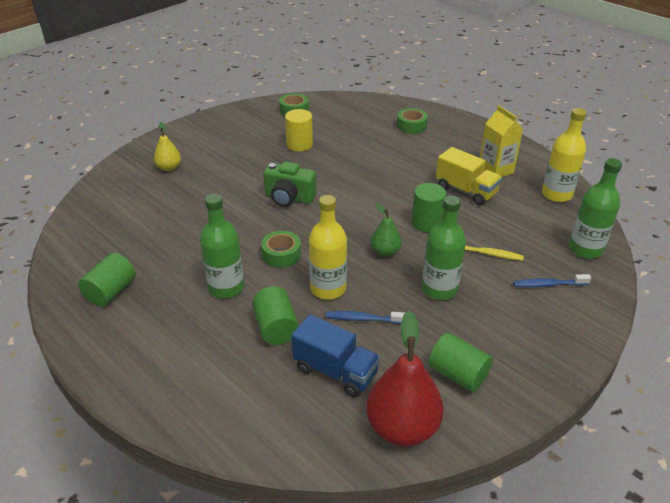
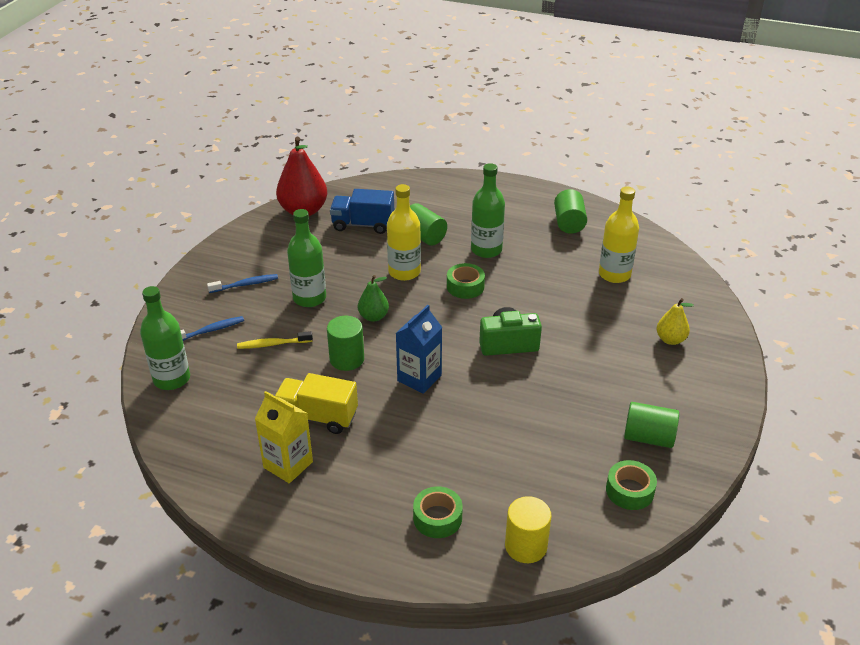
camera: 155 degrees right, 0 degrees up
yellow cylinder [285,109,313,151] -> yellow cylinder moved to [505,496,552,563]
blue toothbrush [326,311,405,324] -> blue toothbrush moved to [207,274,278,293]
green cylinder [428,333,493,392] -> green cylinder moved to [624,402,679,448]
yellow bottle [542,108,586,202] -> yellow bottle moved to [599,187,639,283]
none -> blue carton [396,305,442,394]

